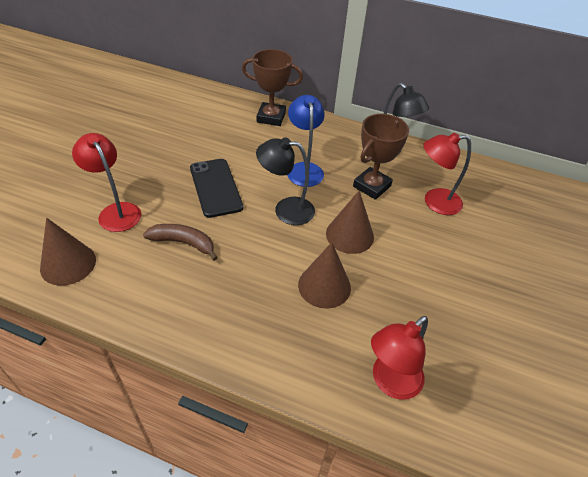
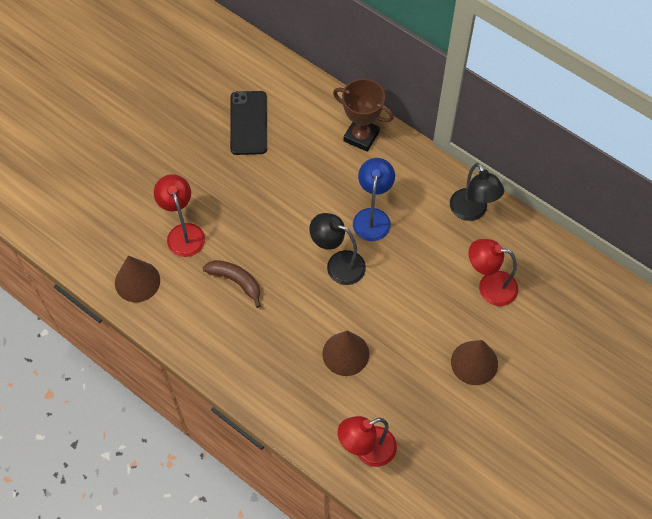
camera: 20 degrees right, 15 degrees up
black phone [190,159,243,218] -> black phone moved to [230,91,267,155]
brown cone [326,190,374,254] -> brown cone moved to [451,340,498,385]
brown trophy [353,114,409,200] -> none

